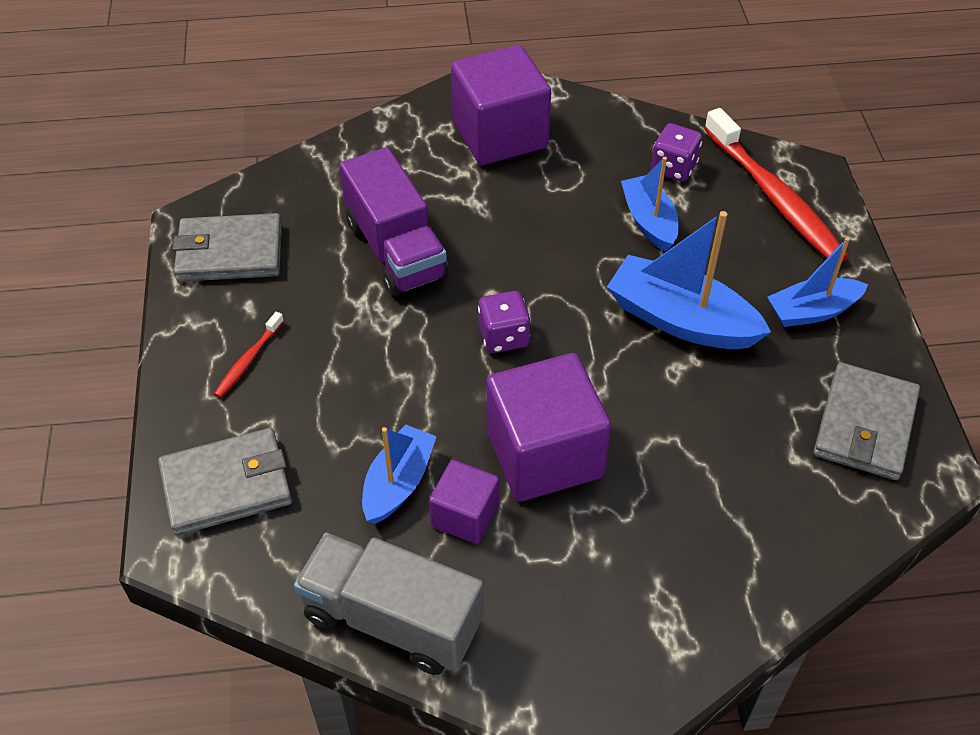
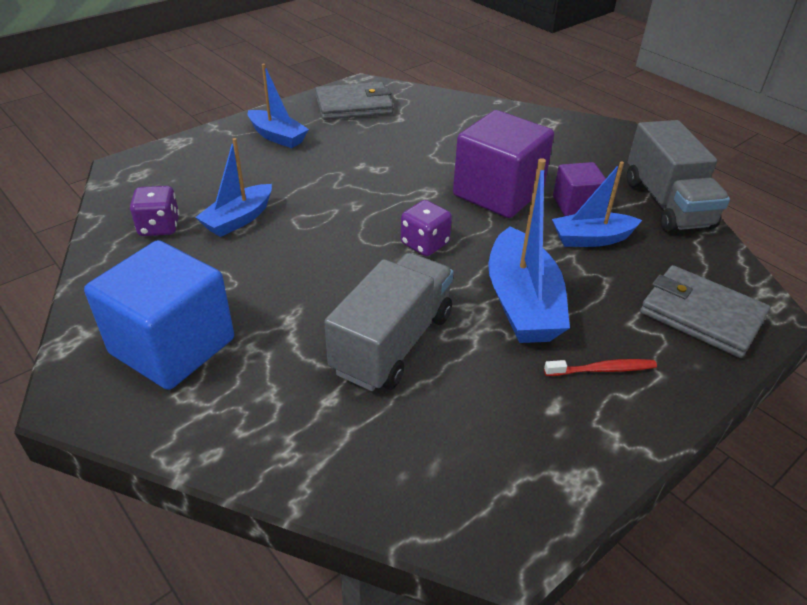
camera: 125 degrees left, 10 degrees down
grey wallet [172,213,282,282] -> none
purple truck [340,147,449,296] -> grey truck [324,253,454,391]
purple cube [451,45,551,165] -> blue cube [84,240,234,390]
blue boat [607,211,771,349] -> blue boat moved to [488,158,570,343]
red toothbrush [704,108,849,262] -> none

